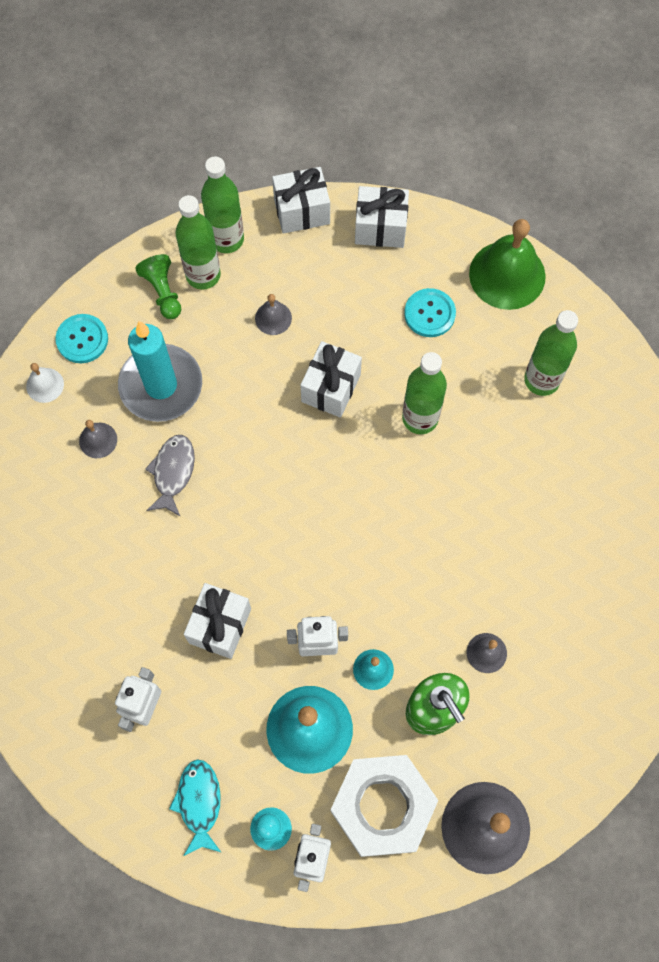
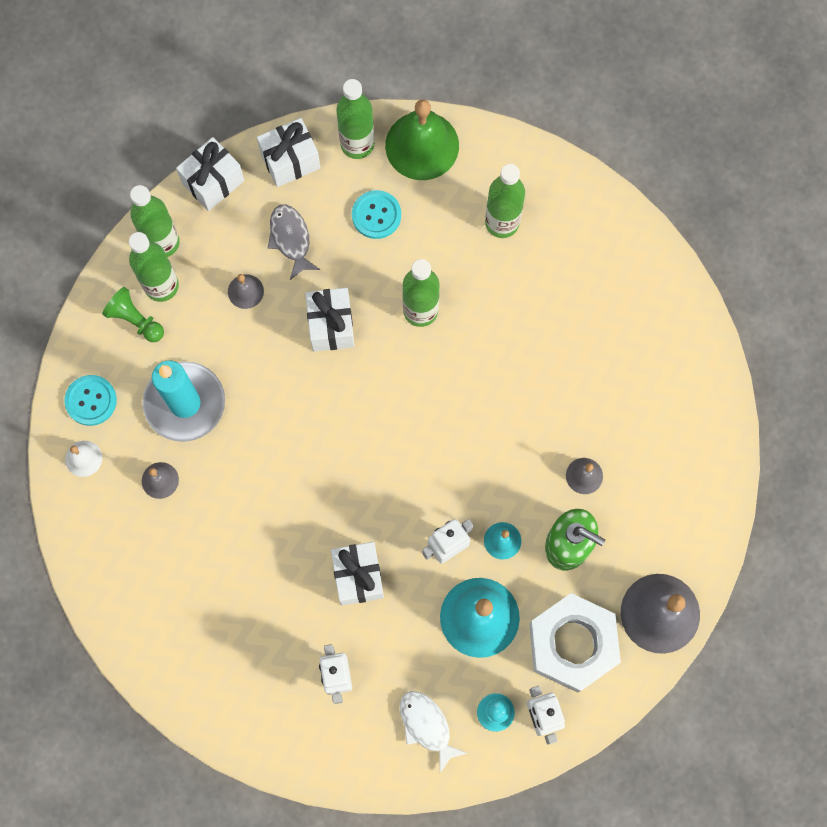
camera: 30 degrees left, 5 degrees up
grey fish [145,435,195,517] -> grey fish moved to [268,204,320,280]
turquoise fish [169,760,221,856] -> white fish [400,691,467,773]
none -> green bottle [336,79,374,159]

